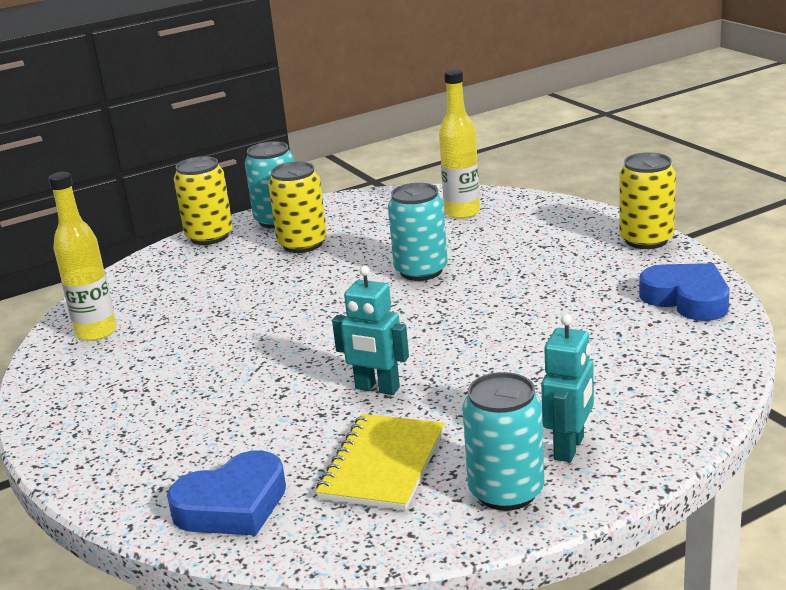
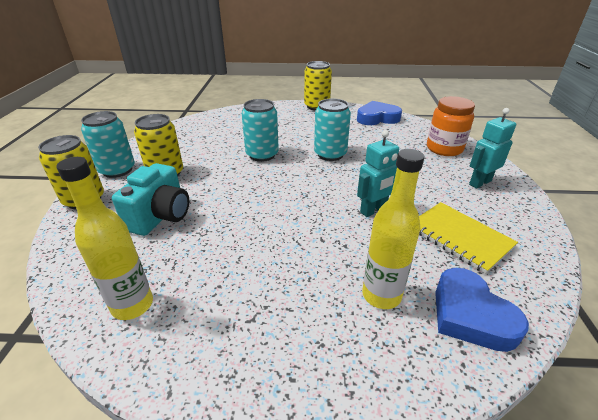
camera: 60 degrees left, 10 degrees up
blue heart [167,450,286,535] -> blue heart turned 150 degrees clockwise [435,268,529,352]
yellow bottle [439,69,480,219] -> yellow bottle moved to [362,149,424,309]
turquoise can [463,372,544,511] -> turquoise can moved to [314,98,351,161]
turquoise robot [541,314,594,462] -> turquoise robot turned 90 degrees counterclockwise [469,108,516,189]
none -> turquoise camera [112,163,189,236]
none -> orange jar [427,96,475,156]

